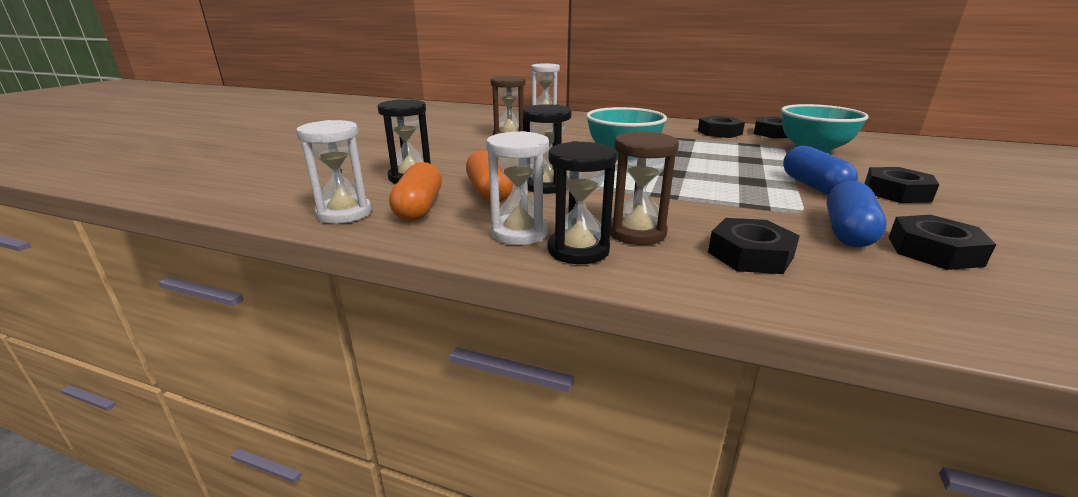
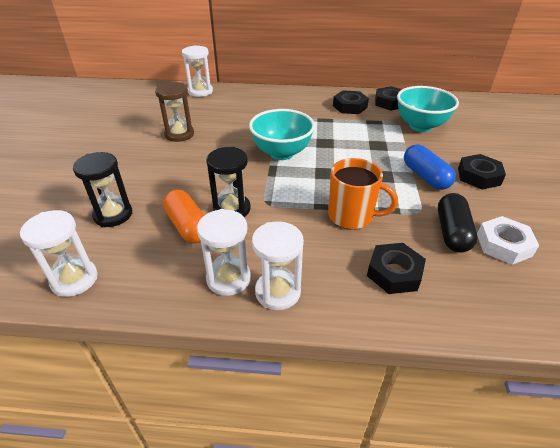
camera: 15 degrees left, 15 degrees up
orange capsule [389,162,442,221] -> none
black hourglass [548,141,617,264] -> white hourglass [252,221,304,310]
brown hourglass [610,131,679,245] -> none
blue capsule [826,181,887,247] -> black capsule [438,193,477,252]
black nut [888,215,996,270] -> white nut [477,216,539,265]
none -> orange mug [328,158,398,229]

